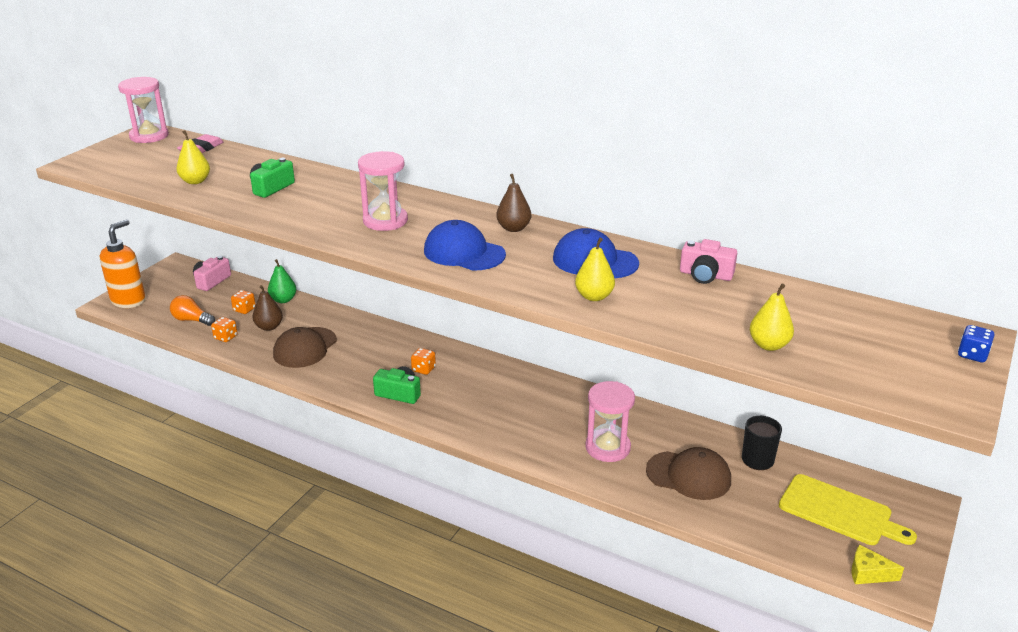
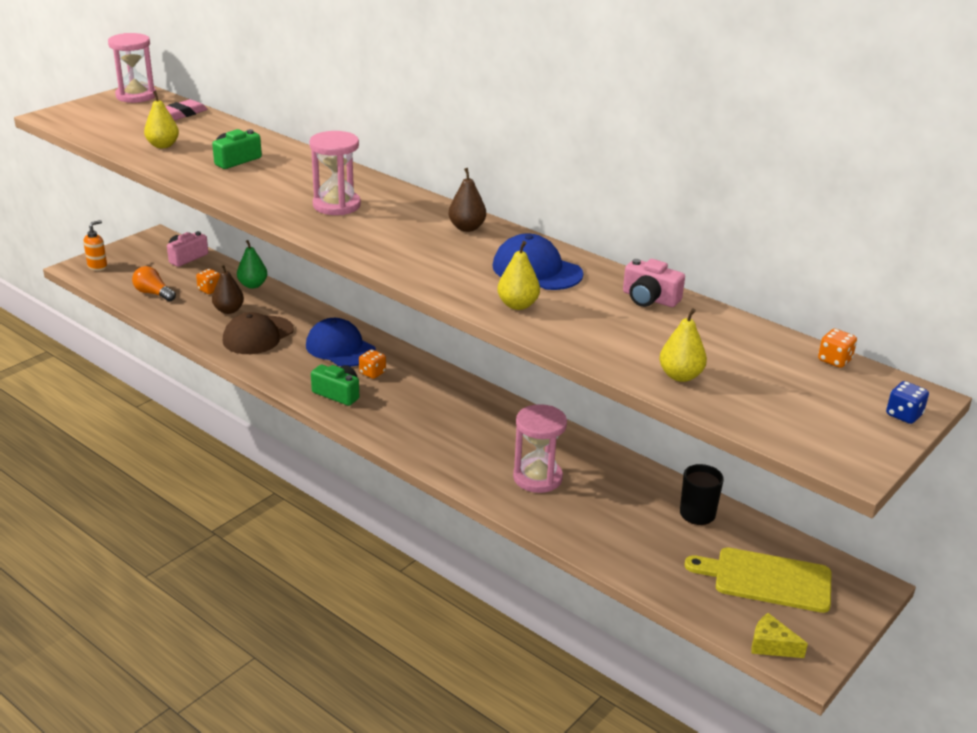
camera: 10 degrees right, 0 degrees up
orange soap dispenser [100,219,146,308] -> orange soap dispenser [83,220,107,271], size x0.55
orange dice [211,317,237,342] -> orange dice moved to [818,329,857,368]
blue cap [424,220,506,271] -> blue cap moved to [306,318,376,367]
brown cap [646,447,731,500] -> none
yellow cutting board [779,474,917,545] -> yellow cutting board turned 150 degrees clockwise [684,547,831,613]

